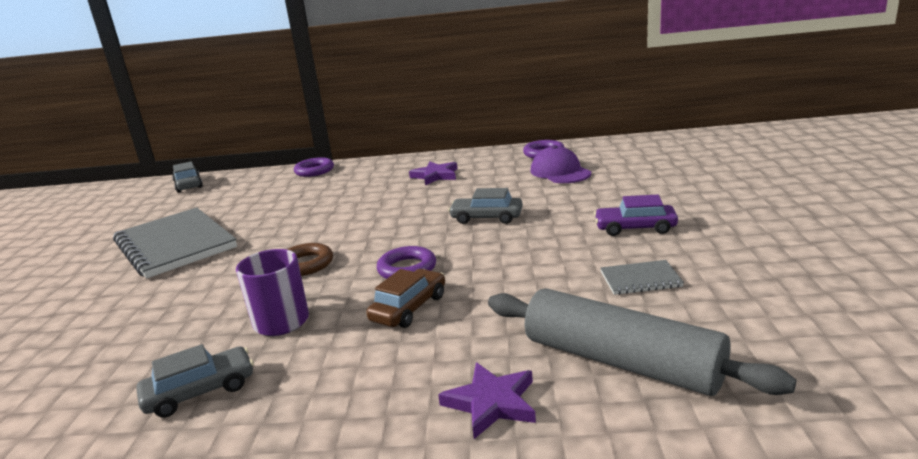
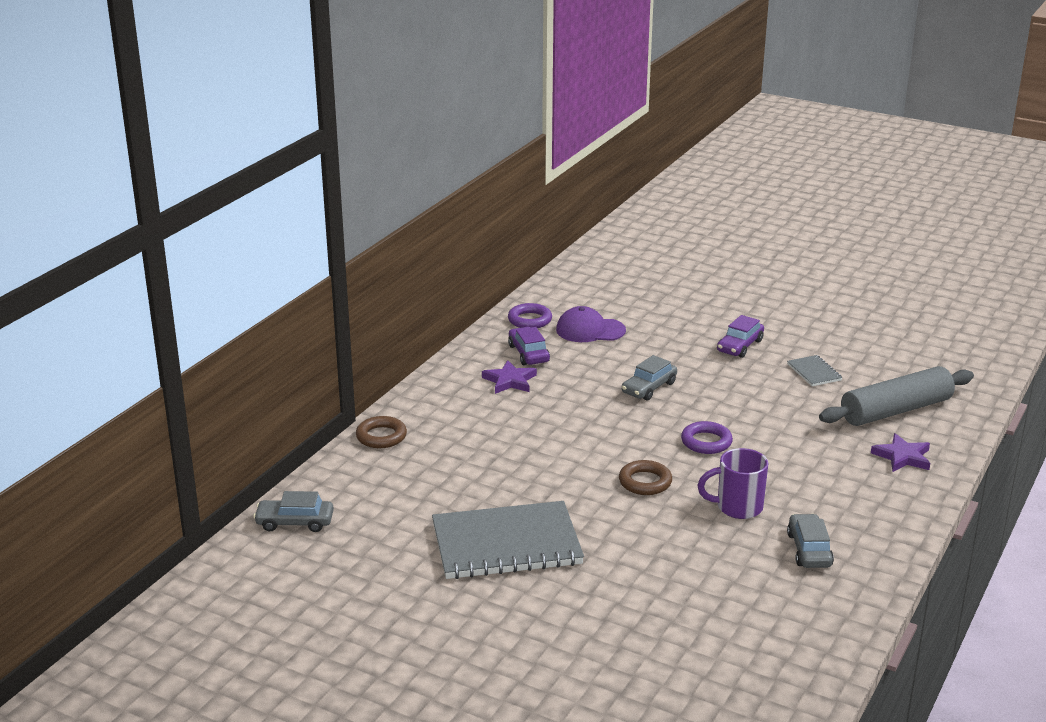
camera: 65 degrees left, 5 degrees up
purple ring [294,157,334,177] -> brown ring [356,416,407,448]
brown car [366,269,445,328] -> none
grey notebook [600,260,684,295] -> grey notebook turned 45 degrees counterclockwise [787,355,842,386]
none -> purple car [508,327,550,365]

